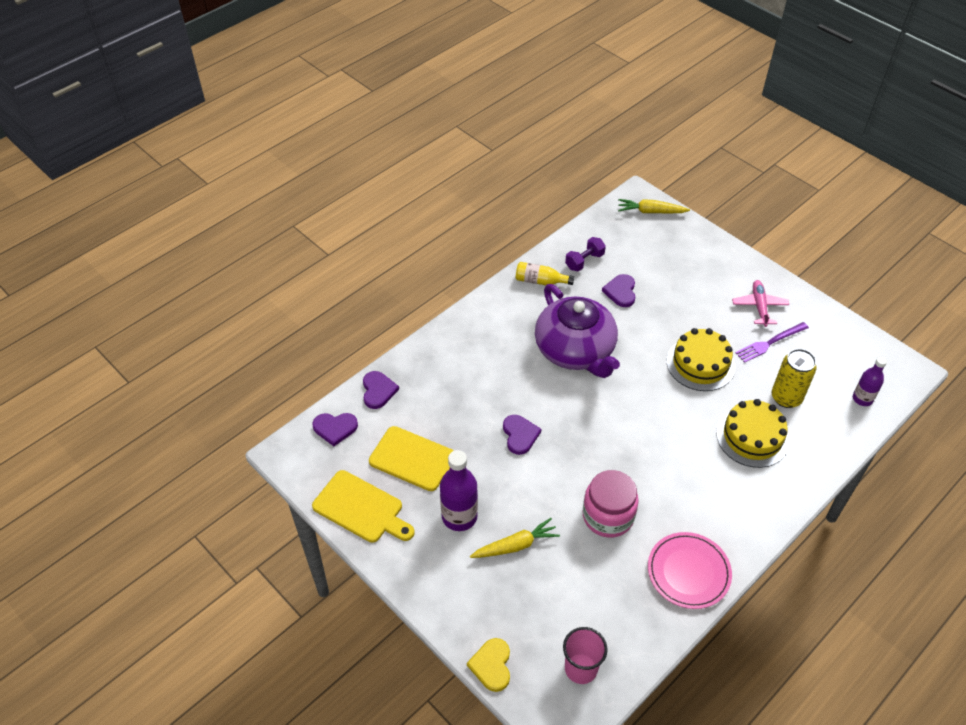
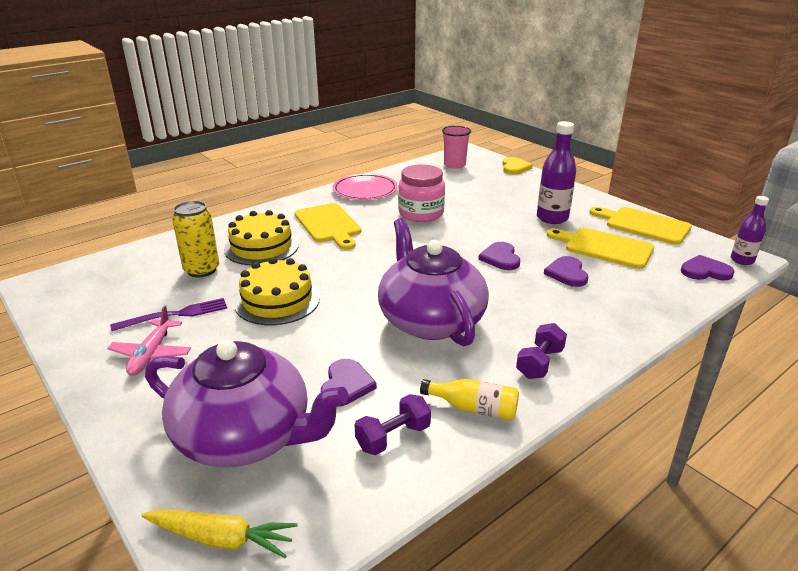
camera: 175 degrees left, 20 degrees down
purple heart [363,371,399,409] -> purple heart moved to [544,256,588,287]
yellow carrot [470,518,560,558] -> none
purple bottle [853,356,887,406] -> purple bottle moved to [731,196,769,265]
none -> purple teapot [145,340,349,467]
none -> yellow cutting board [295,203,361,250]
none -> purple dumbbell [516,323,567,379]

